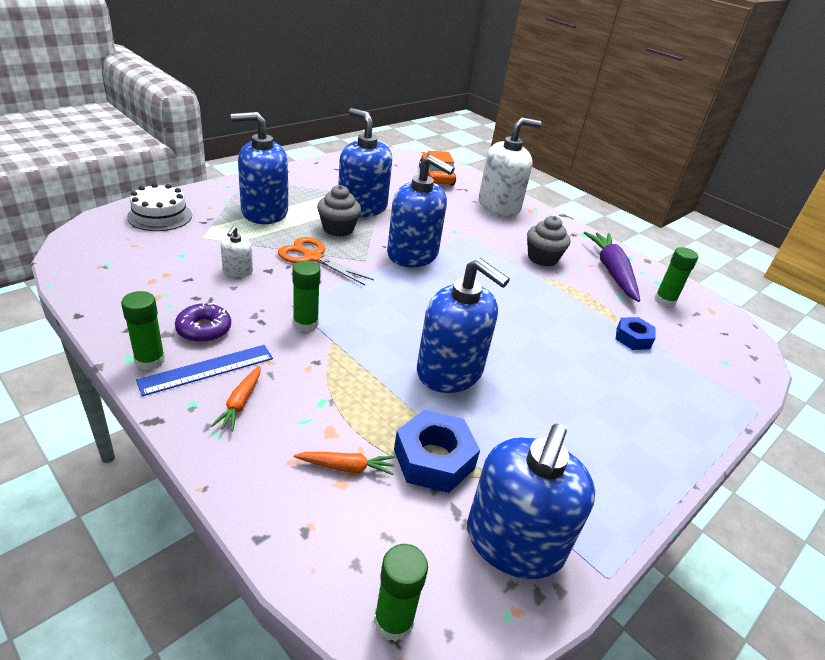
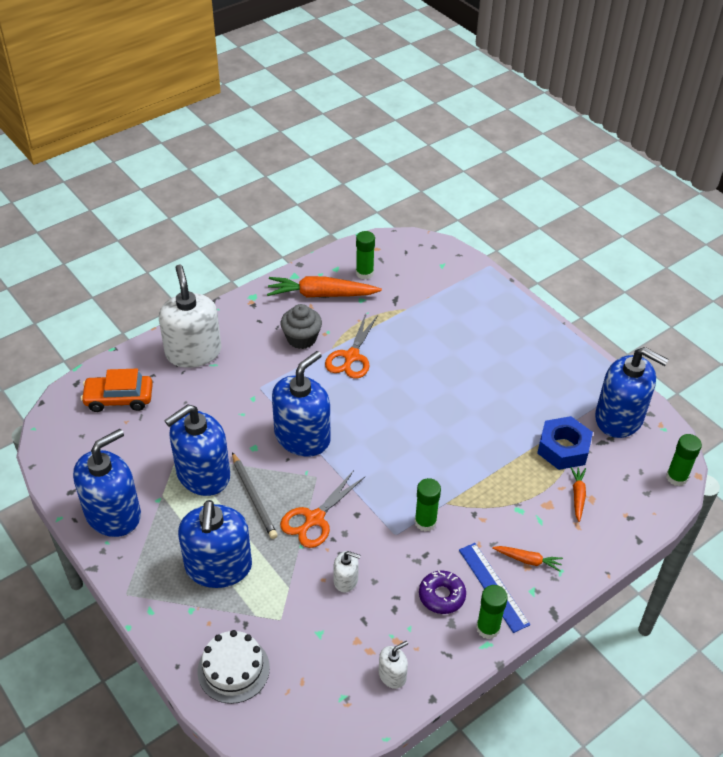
camera: 80 degrees left, 10 degrees up
grey cupcake [317,185,361,236] -> grey pencil [232,452,278,539]
blue soap dispenser [417,258,510,393] -> blue soap dispenser moved to [73,429,141,537]
purple carrot [584,232,640,302] -> orange carrot [267,276,382,298]
blue nut [616,317,656,350] -> none
none -> orange scissors [325,314,378,379]
none -> white soap dispenser [378,641,408,689]

